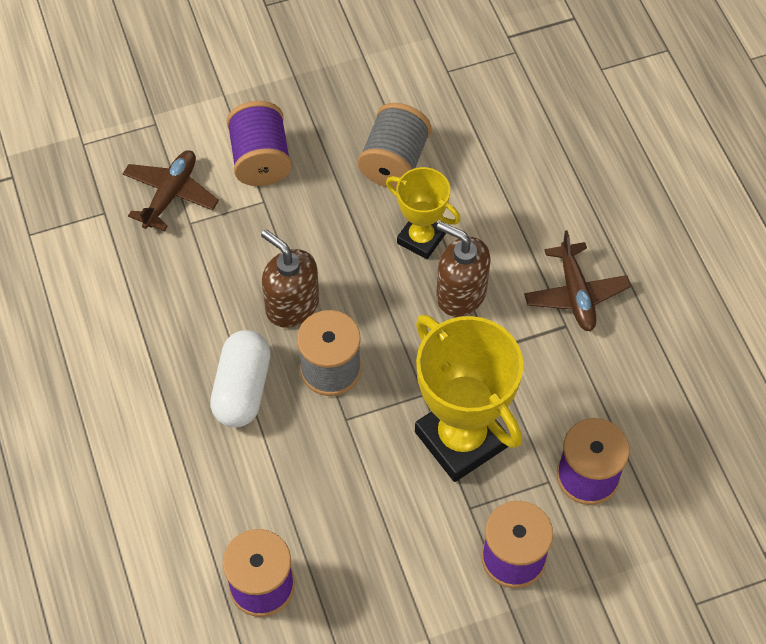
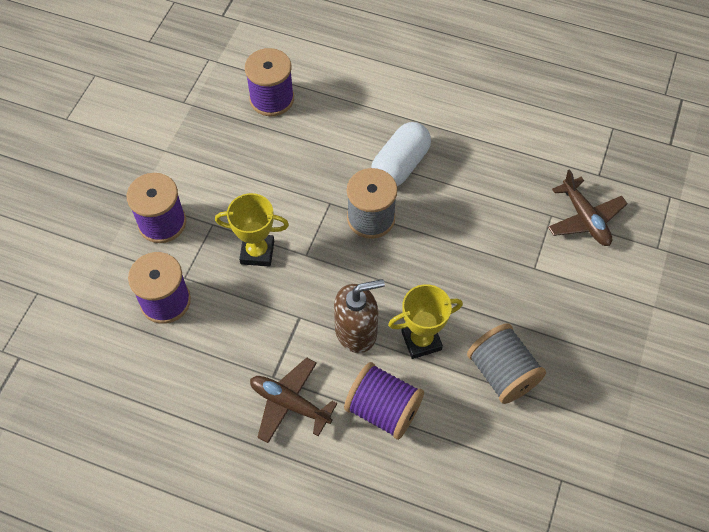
camera: 130 degrees right, 0 degrees up
white capsule [210,330,270,427] -> white capsule turned 75 degrees clockwise [371,122,431,186]
purple spool [227,101,292,186] -> purple spool moved to [344,362,424,440]
brown soap dispenser [261,229,319,328] -> none
yellow trophy [415,315,524,482] -> yellow trophy [215,193,289,267], size x0.57

